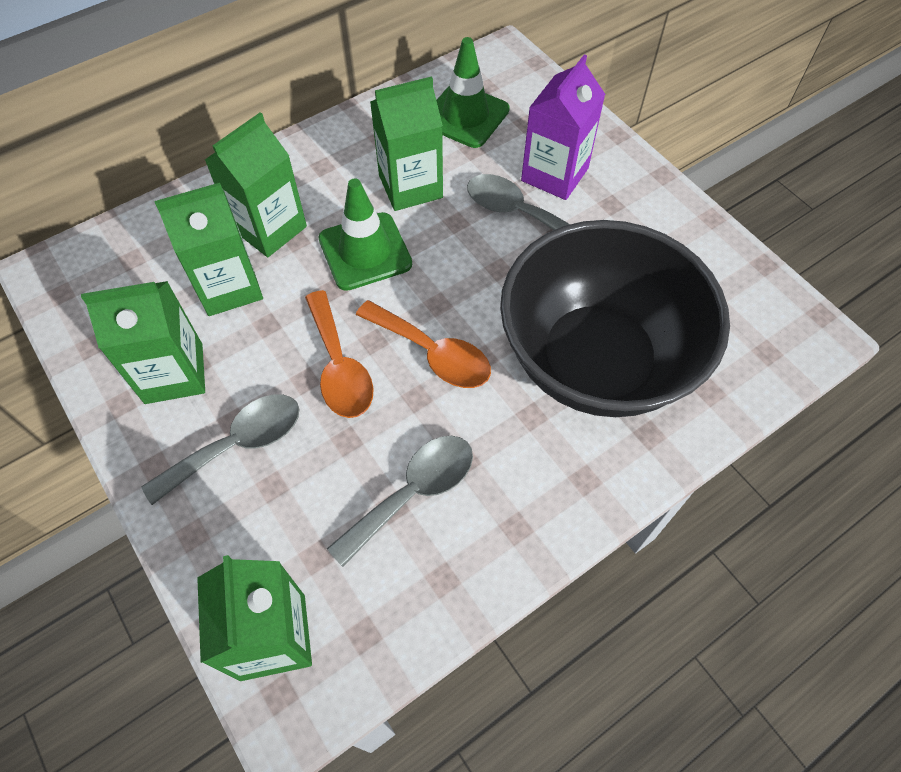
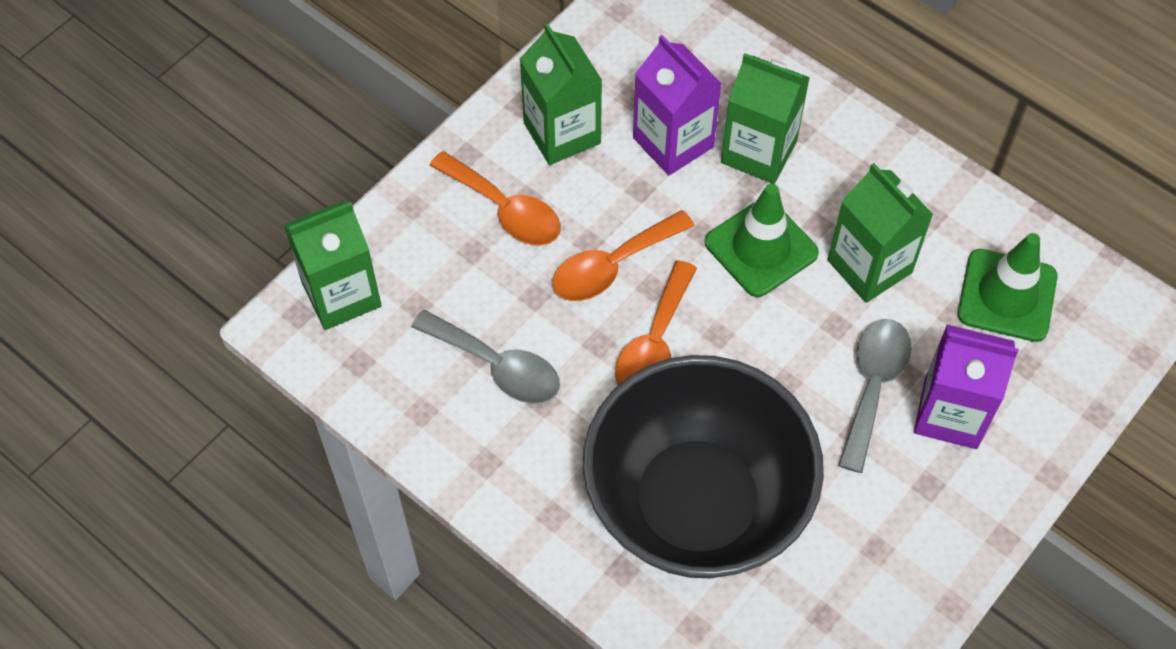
camera: 75 degrees right, 0 degrees up
grey spoon [141,394,299,505] -> orange spoon [429,151,561,246]
green carton [155,183,263,316] -> purple carton [633,35,722,176]

